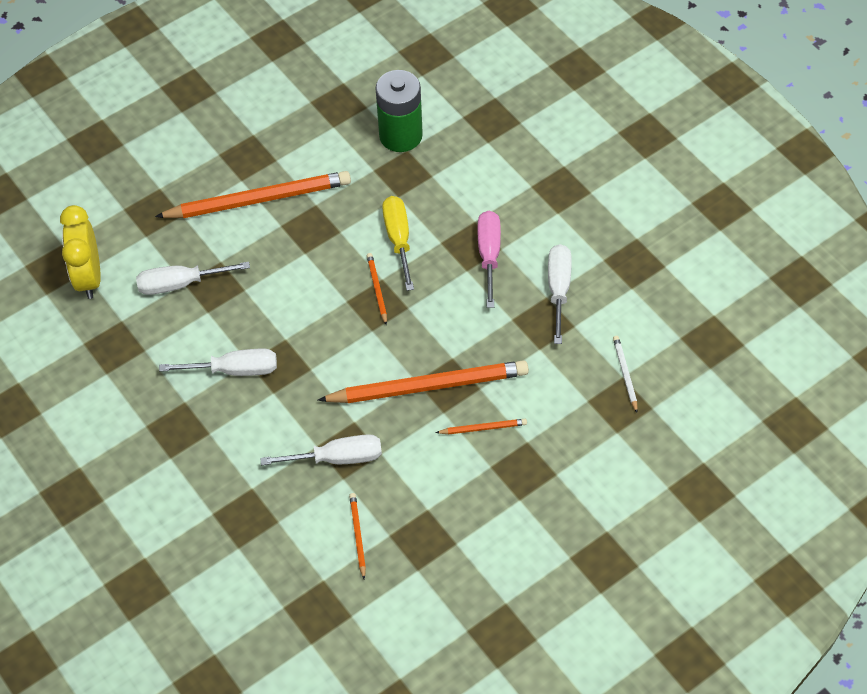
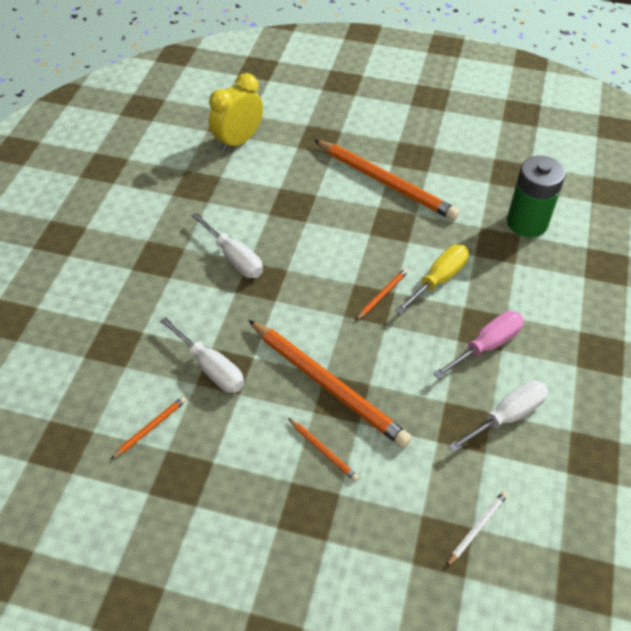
camera: 50 degrees right, 5 degrees down
white screwdriver [136,262,250,295] -> none

